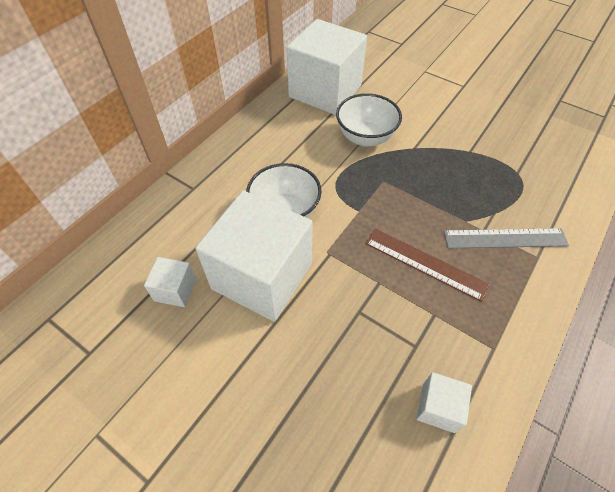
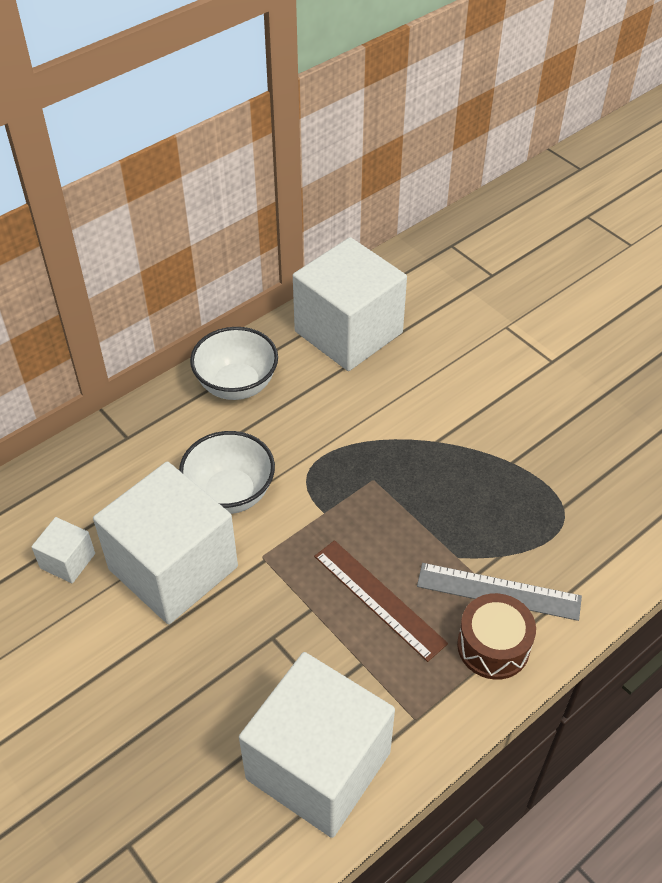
camera: 15 degrees right, 5 degrees down
white bowl [336,93,402,146] -> white bowl moved to [190,327,278,400]
white cube [416,372,472,433] -> white cube [239,652,395,838], size x2.31
none -> brown drum [457,593,536,680]

